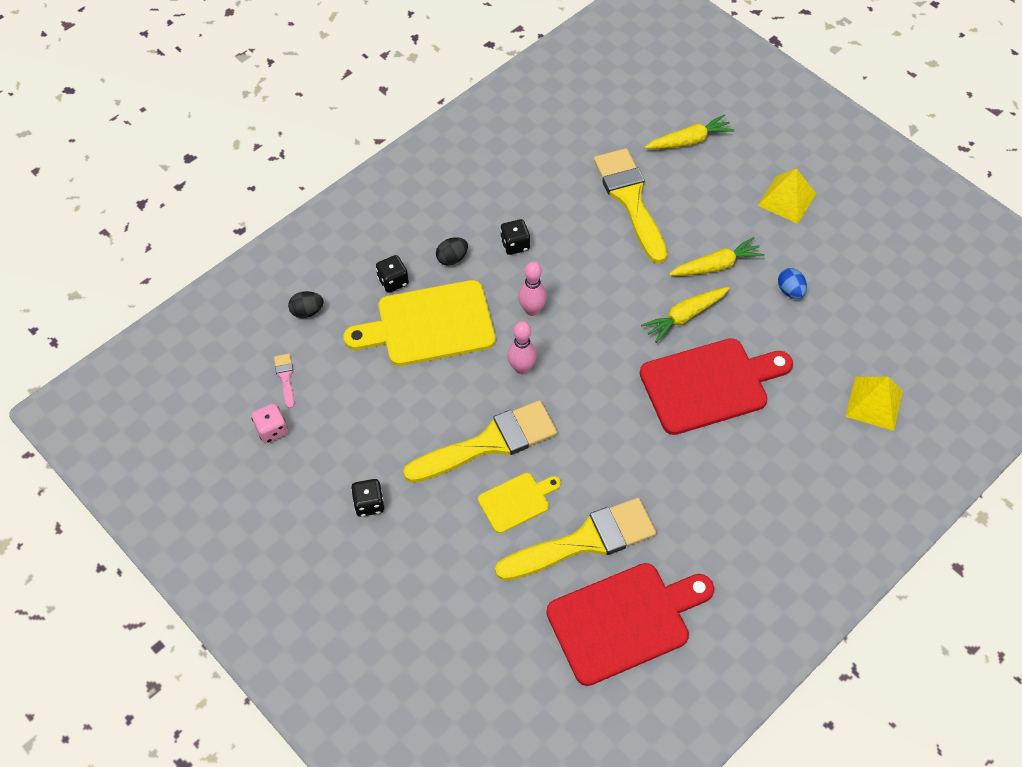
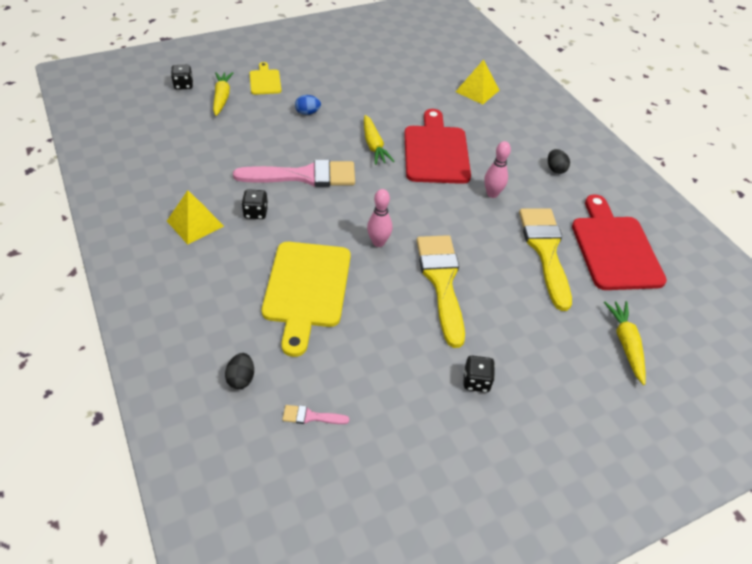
camera: 75 degrees left, 10 degrees down
pink dice [251,403,288,443] -> none
black dice [376,255,409,293] -> black dice moved to [171,64,193,90]
black egg [436,237,468,266] -> black egg moved to [548,149,570,174]
yellow cutting board [478,473,561,533] -> yellow cutting board moved to [250,62,282,95]
pink bowling pin [518,262,547,316] -> pink bowling pin moved to [484,141,511,198]
yellow brush [594,148,667,264] -> none
yellow carrot [669,237,765,276] -> yellow carrot moved to [604,301,646,385]
yellow pyramid [758,168,816,224] -> yellow pyramid moved to [167,190,224,245]
blue egg [778,268,807,299] -> blue egg moved to [295,95,321,115]
none -> pink brush [233,160,355,187]

